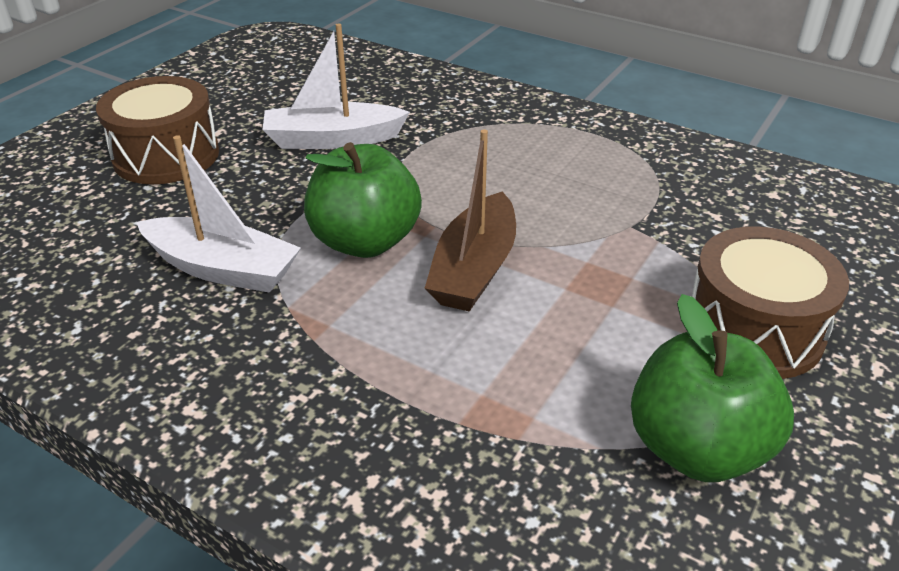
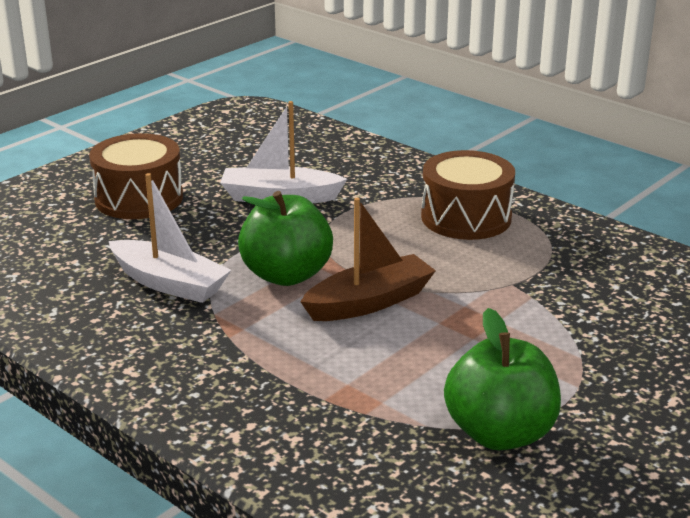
camera: 10 degrees right, 10 degrees down
brown boat [425,129,516,312] -> brown boat turned 150 degrees counterclockwise [300,198,436,321]
brown drum [692,226,849,379] -> brown drum moved to [421,150,515,240]

